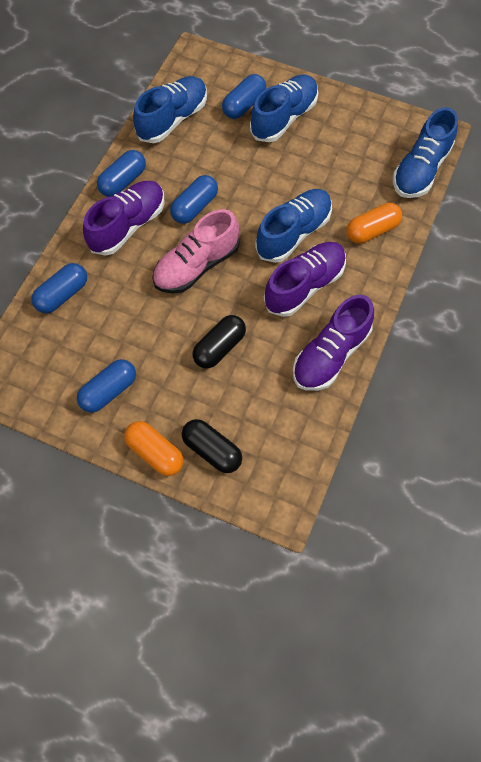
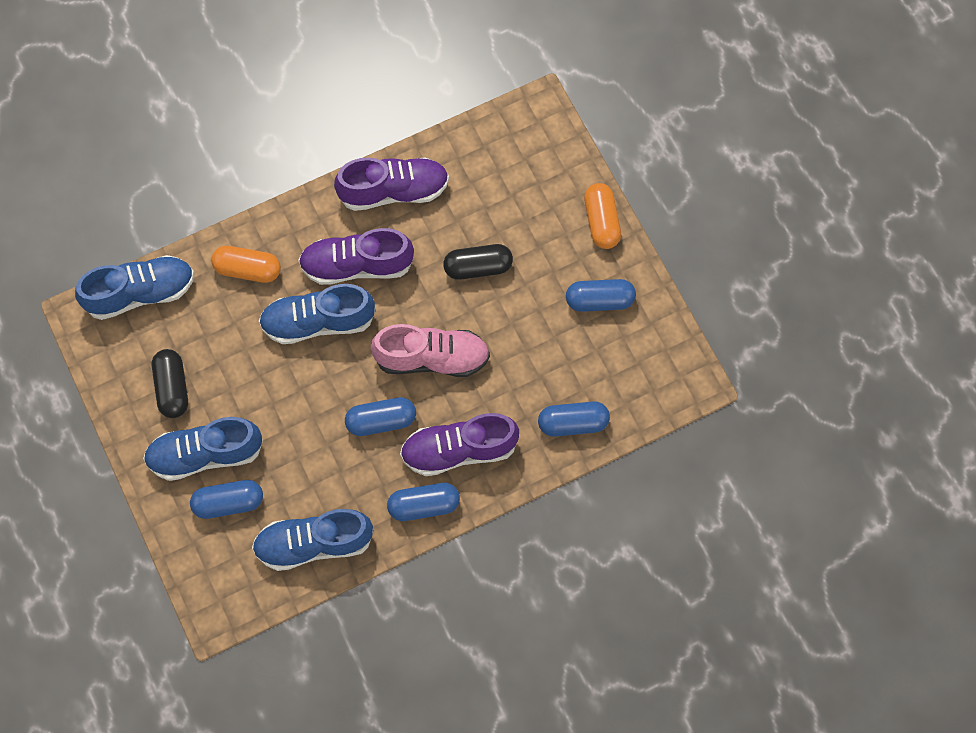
camera: 140 degrees left, 5 degrees up
black capsule [182,419,242,473] -> black capsule moved to [152,349,188,418]

